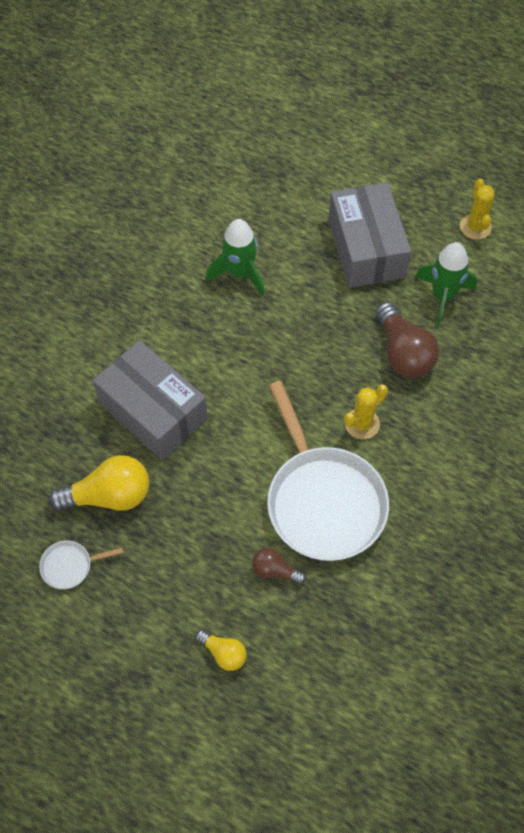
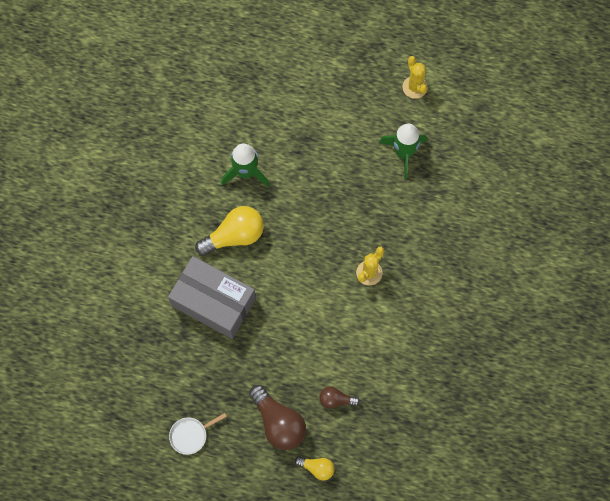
camera: 15 degrees left, 10 degrees up
yellow light bulb [49,455,149,511] -> yellow light bulb moved to [195,206,264,256]
white pan [267,381,389,561] -> none
grey box [329,182,411,288] -> none
brown light bulb [376,302,439,378] -> brown light bulb moved to [249,385,306,450]

